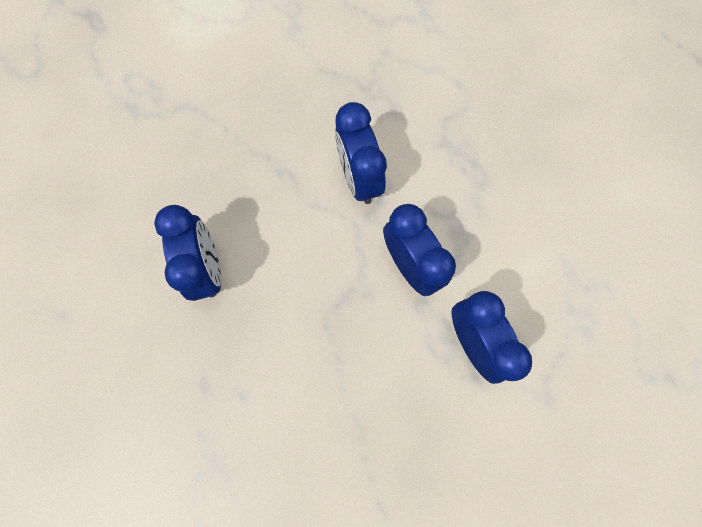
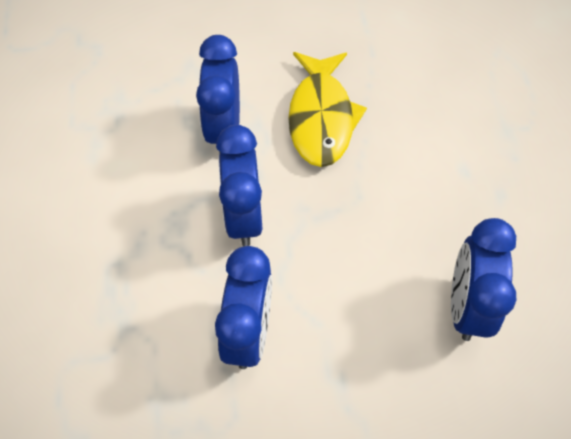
camera: 155 degrees left, 15 degrees down
none -> yellow fish [288,52,367,167]

